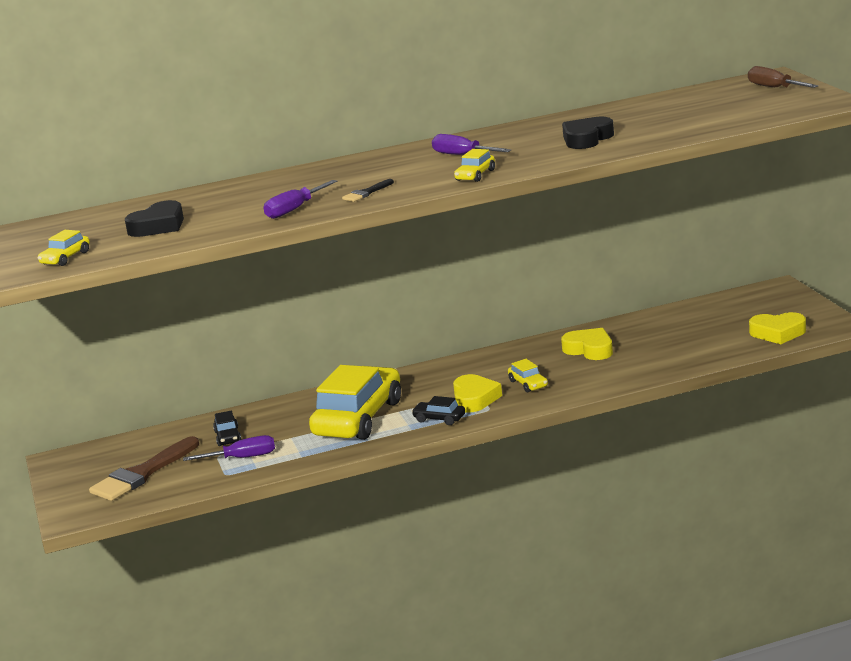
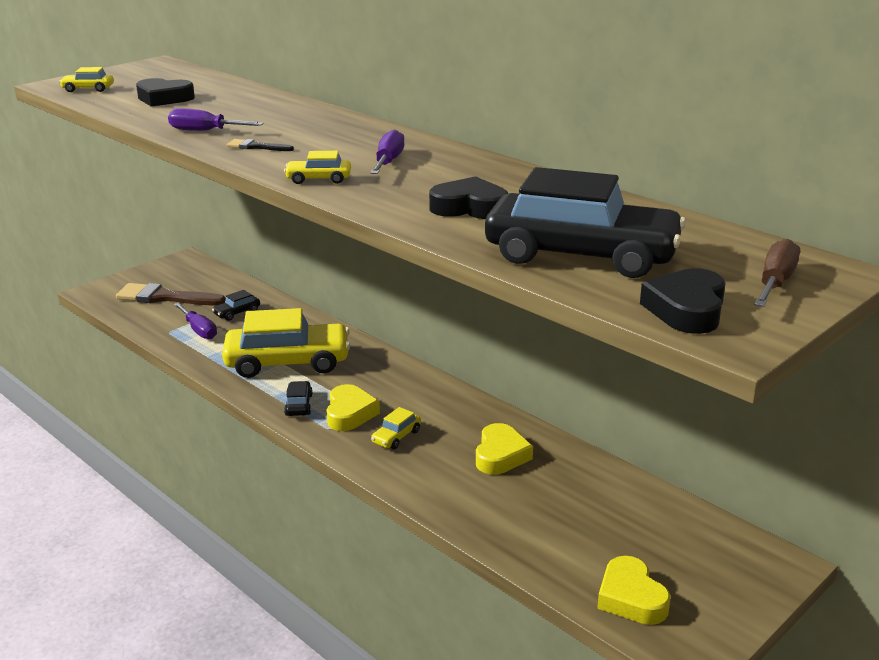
camera: 60 degrees right, 5 degrees up
yellow heart [453,374,502,413] -> yellow heart turned 60 degrees counterclockwise [326,384,380,431]
none -> black car [485,167,686,278]
none -> black heart [640,268,726,334]

